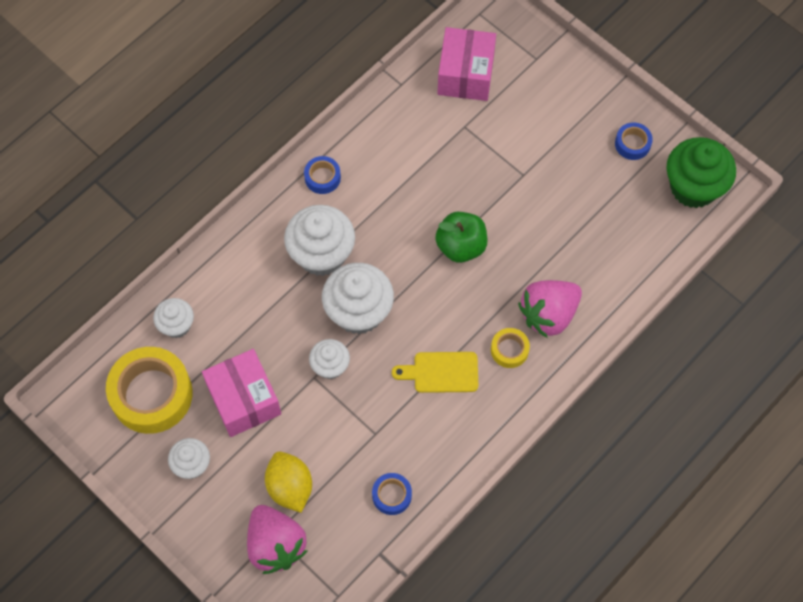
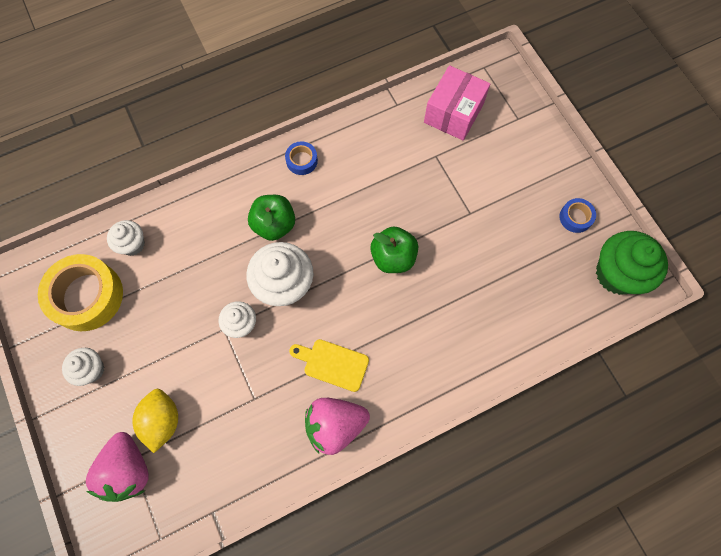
camera: 20 degrees right, 5 degrees up
pink box [202,349,281,437] -> none
white cupcake [284,205,355,276] -> green apple [248,195,295,241]
blue tape [372,473,412,515] -> none
yellow tape [491,328,530,368] -> none
pink strawberry [518,280,582,338] -> pink strawberry moved to [305,398,370,455]

